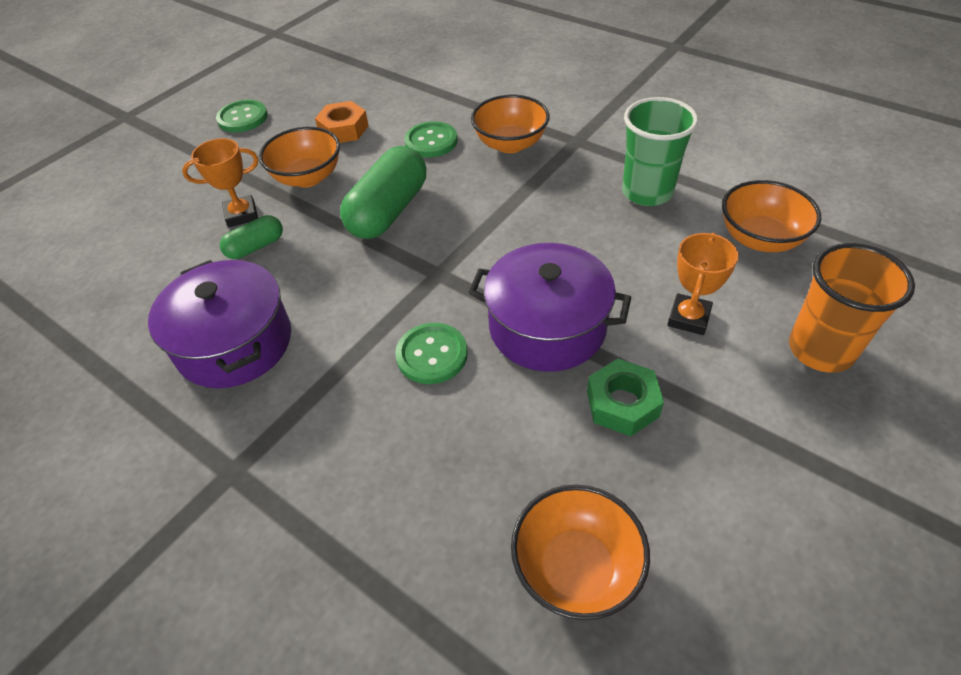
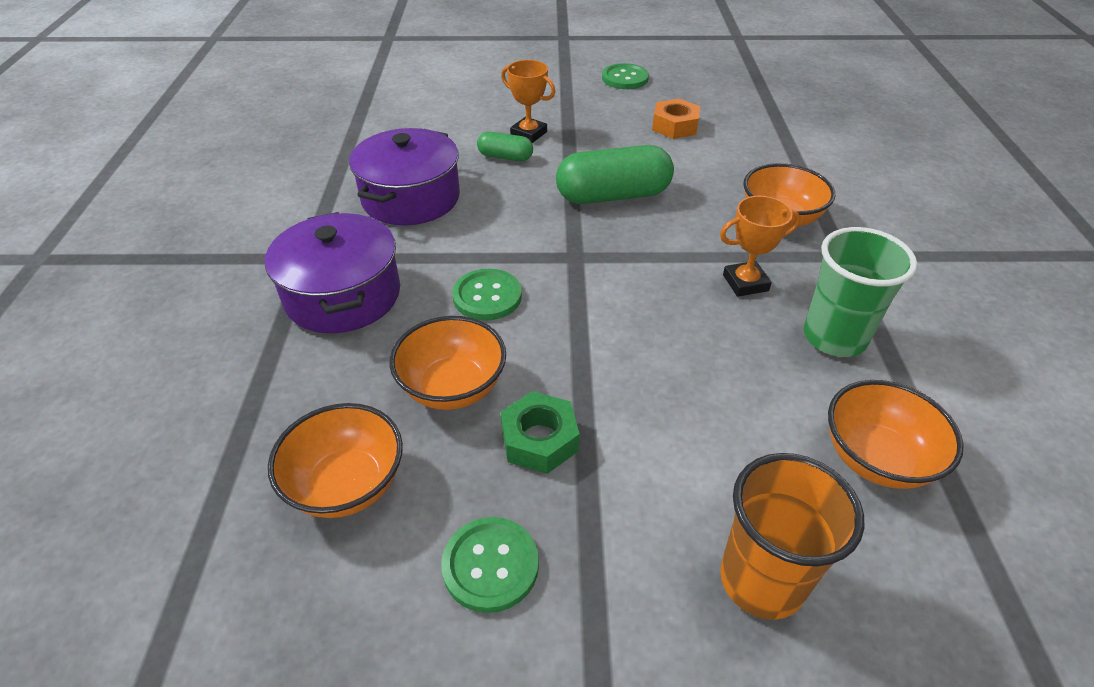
camera: 50 degrees right, 5 degrees down
orange bowl [259,127,340,188] -> orange bowl moved to [390,316,506,410]
green button [404,121,458,158] -> green button moved to [441,517,539,613]
purple pot [468,243,631,372] -> purple pot moved to [265,212,400,333]
orange trophy [667,233,739,335] -> orange trophy moved to [720,196,801,297]

